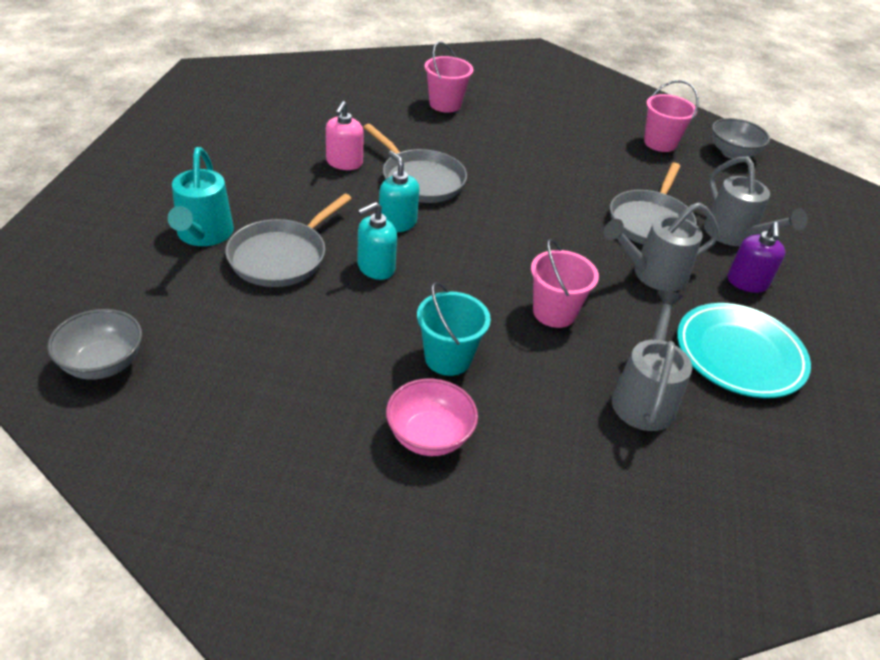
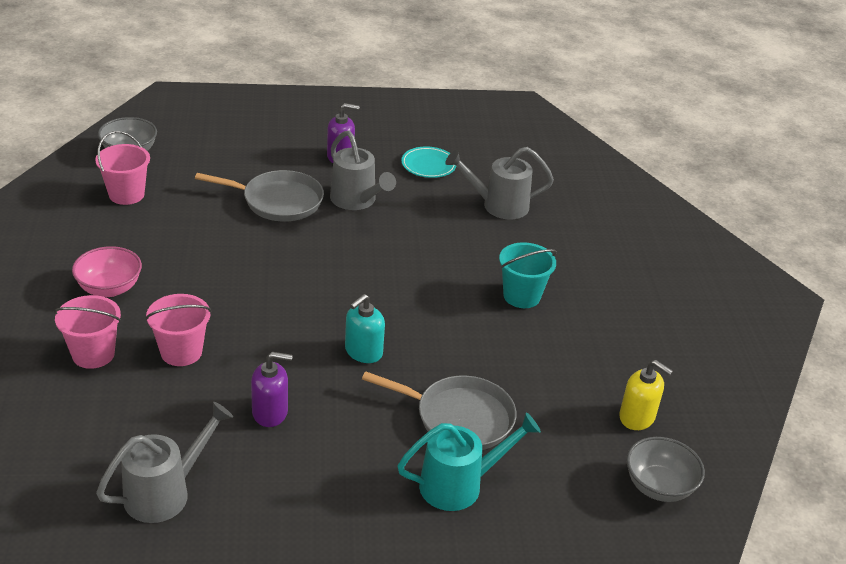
camera: 105 degrees left, 5 degrees down
pink soap dispenser [326,101,364,170] -> purple soap dispenser [251,352,293,427]
turquoise soap dispenser [357,202,397,280] -> none
grey pan [363,124,467,203] -> none
pink bowl [386,379,478,456] -> pink bowl moved to [72,246,142,297]
pink bucket [531,239,599,328] -> pink bucket moved to [145,294,211,366]
turquoise plate [677,303,811,398] -> turquoise plate [401,146,457,178], size x0.59
grey watering can [704,157,808,246] -> grey watering can moved to [96,402,233,523]
none -> yellow soap dispenser [619,360,673,430]

